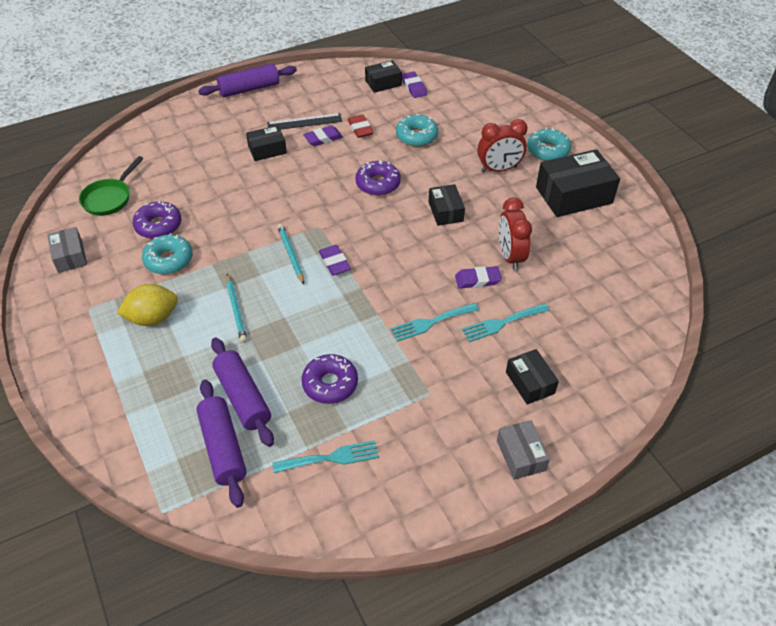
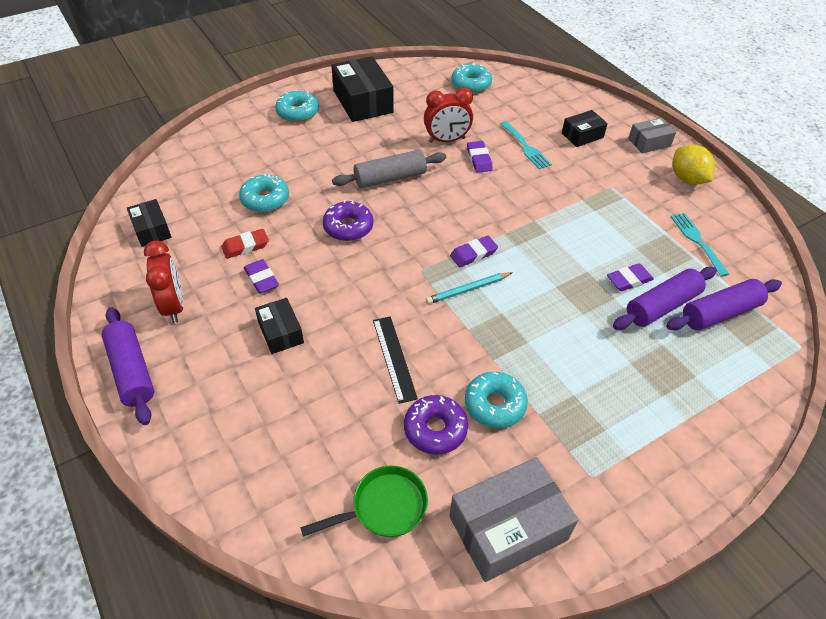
camera: 95 degrees left, 0 degrees up
grey box [47,227,87,273] -> grey box [449,457,578,582], size x1.78
green pan [79,156,144,216] -> green pan turned 45 degrees counterclockwise [300,466,428,537]
yellow lemon [117,284,178,326] -> yellow lemon moved to [673,144,715,185]
turquoise pencil [226,274,247,343] -> none
black ruler [267,113,342,130] -> black ruler moved to [373,316,418,404]
purple donut [301,354,358,404] -> none
turquoise fork [390,303,479,342] -> none
purple eraser [402,71,427,98] -> purple eraser moved to [607,263,654,291]
black box [429,184,465,226] -> grey rolling pin [332,150,446,188]
red clock [477,119,527,172] -> red clock moved to [144,240,184,323]
none -> turquoise donut [451,63,492,93]

